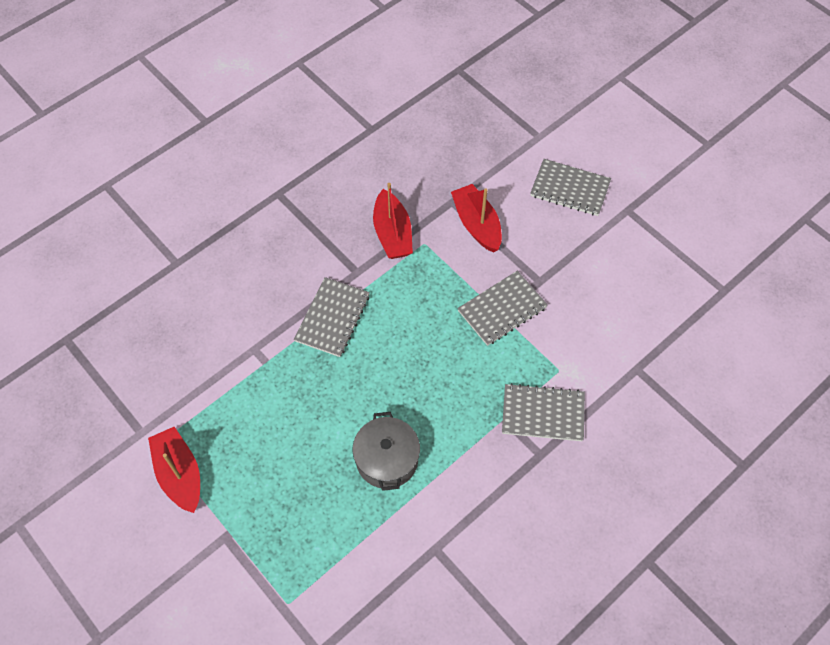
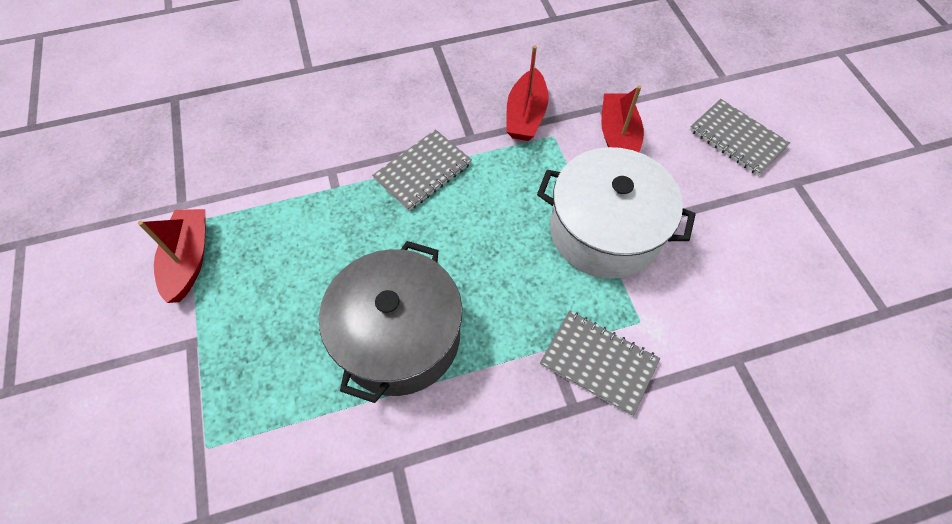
camera: 25 degrees right, 0 degrees up
grey pot [353,412,420,491] -> grey pot [319,241,462,403], size x1.65
grey notebook [458,271,548,346] -> white pot [537,147,696,279]

